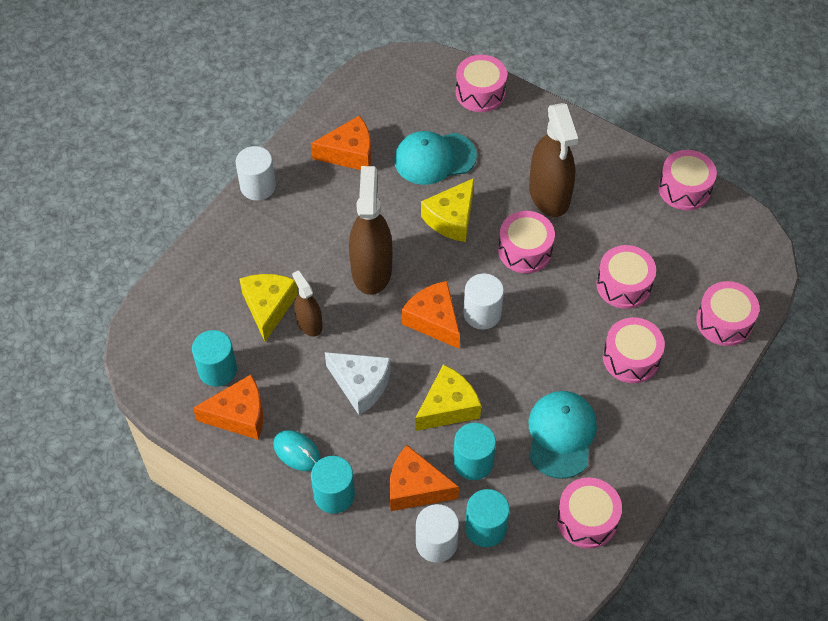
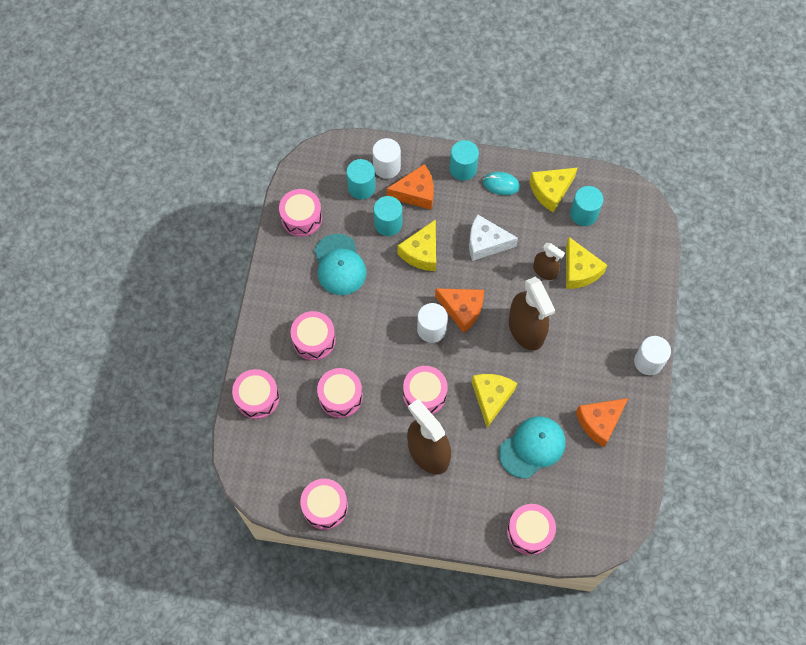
camera: 155 degrees right, 10 degrees up
orange cheese [193,375,263,440] -> yellow cheese [529,168,578,213]

